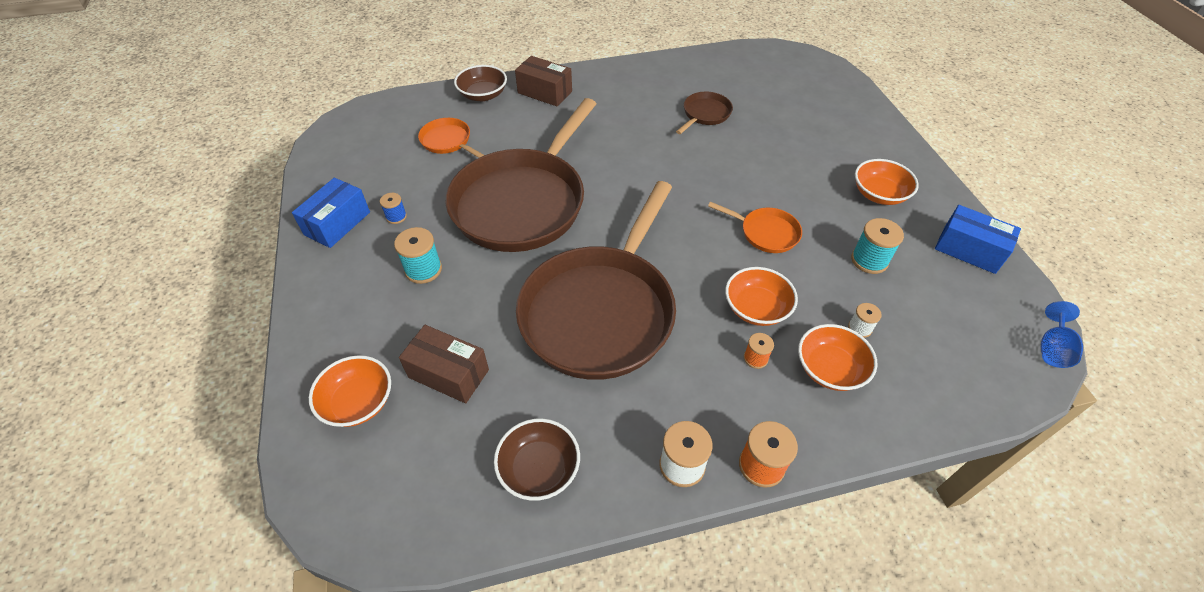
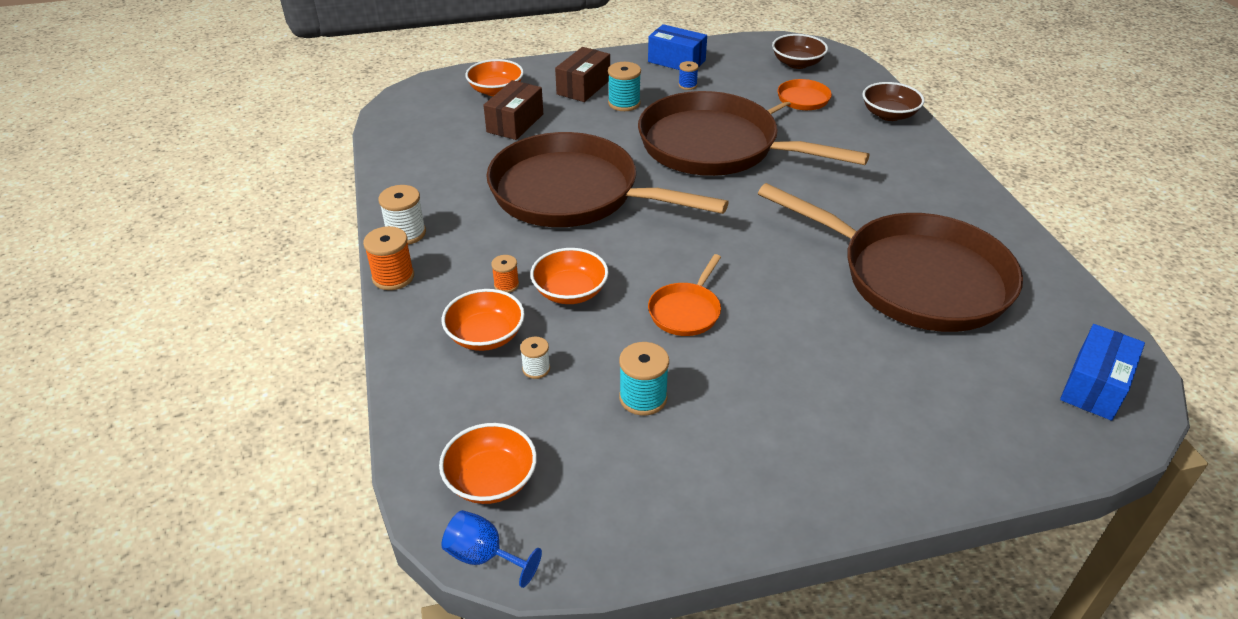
camera: 90 degrees right, 10 degrees down
brown bowl [494,418,580,501] -> brown bowl moved to [772,34,828,69]
brown box [515,56,572,106] -> brown box moved to [555,47,610,102]
brown pan [676,92,733,134] -> brown pan [758,183,1023,332], size x2.39
orange bowl [855,159,919,205] -> orange bowl moved to [439,423,537,504]
blue box [935,205,1021,274] -> blue box moved to [1060,324,1145,421]

